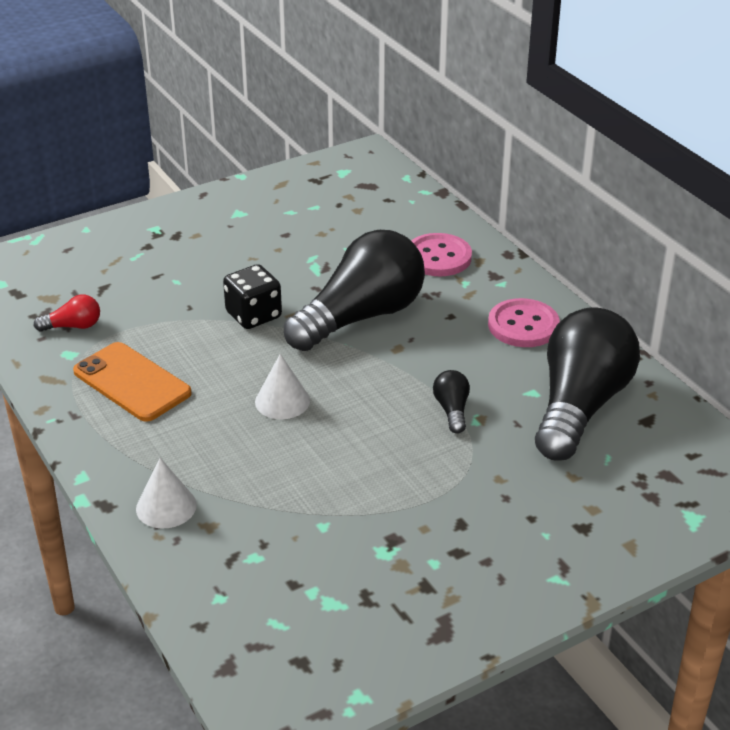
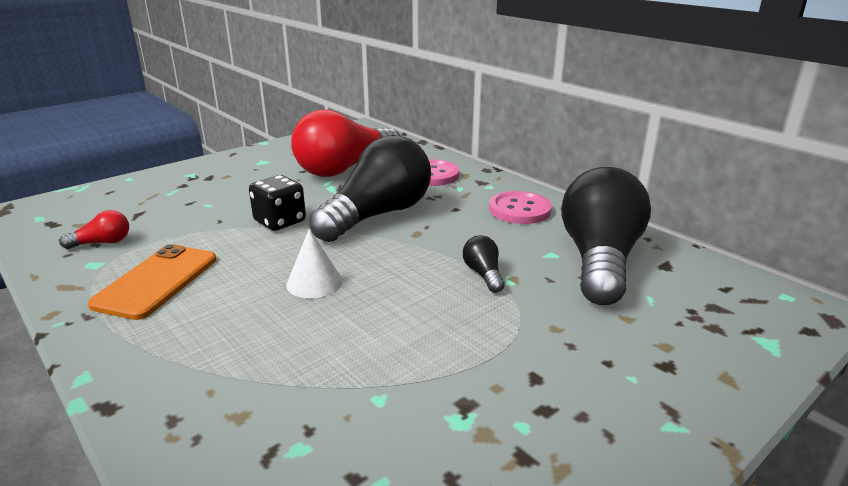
camera: 10 degrees left, 10 degrees down
orange phone [73,342,192,422] -> orange phone turned 75 degrees clockwise [88,244,216,320]
white cone [136,458,197,528] -> none
none -> red light bulb [291,110,400,177]

